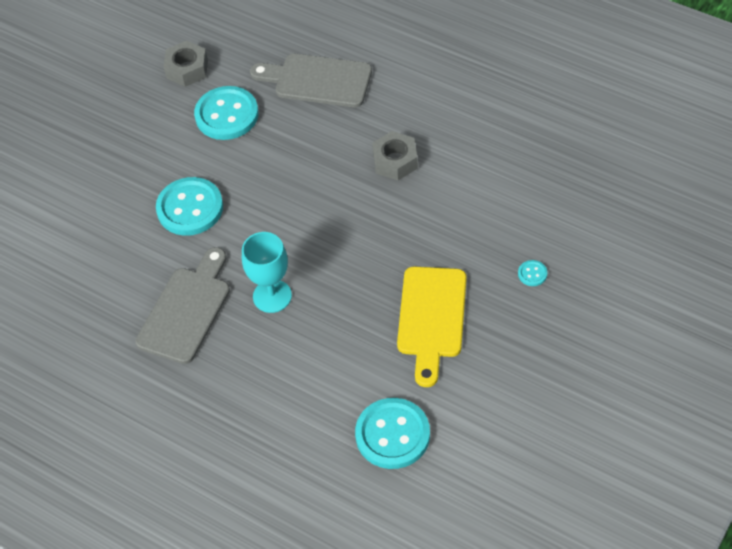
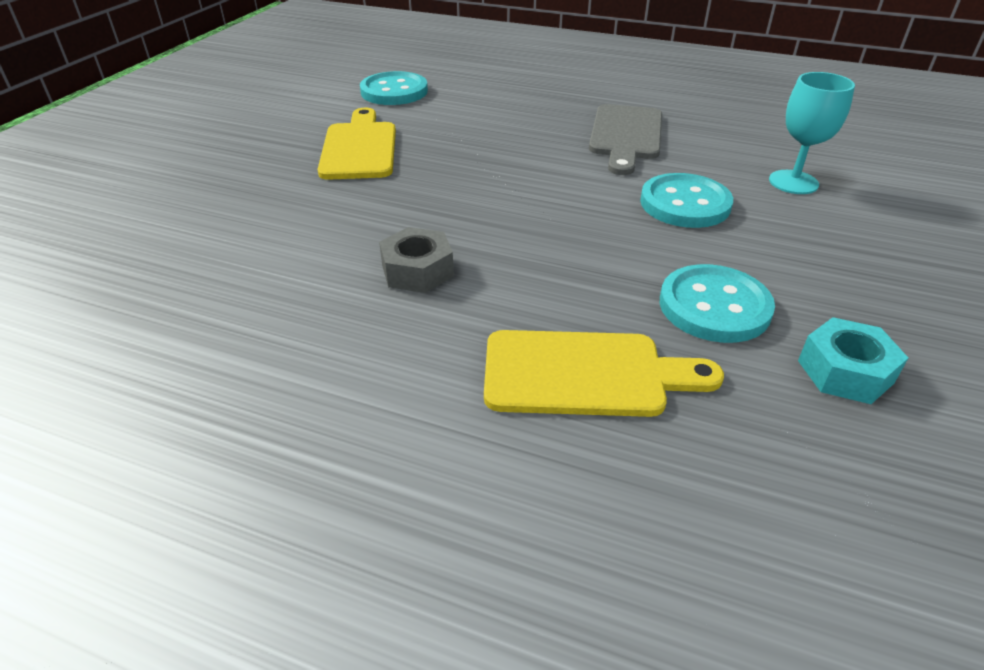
camera: 165 degrees right, 15 degrees down
grey nut [163,41,208,87] -> turquoise nut [798,317,908,404]
turquoise goblet [242,232,292,313] -> turquoise goblet moved to [769,72,855,194]
grey cutting board [250,54,372,107] -> yellow cutting board [484,330,724,417]
turquoise button [518,260,547,286] -> none

